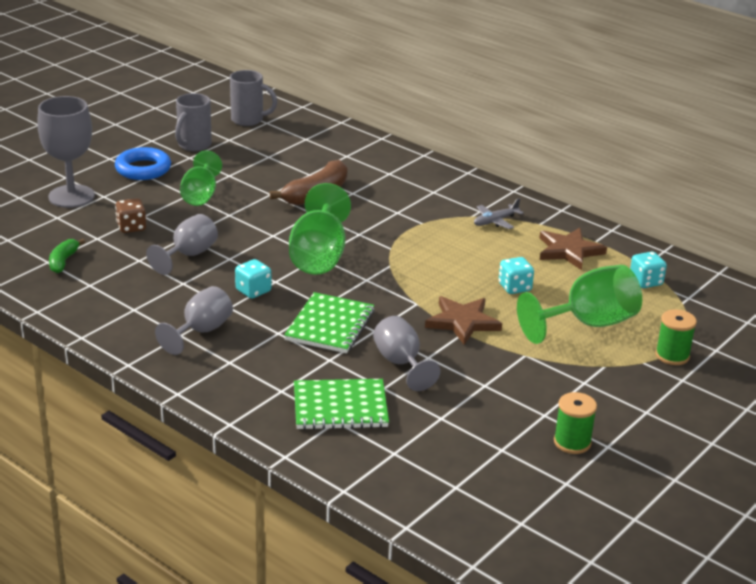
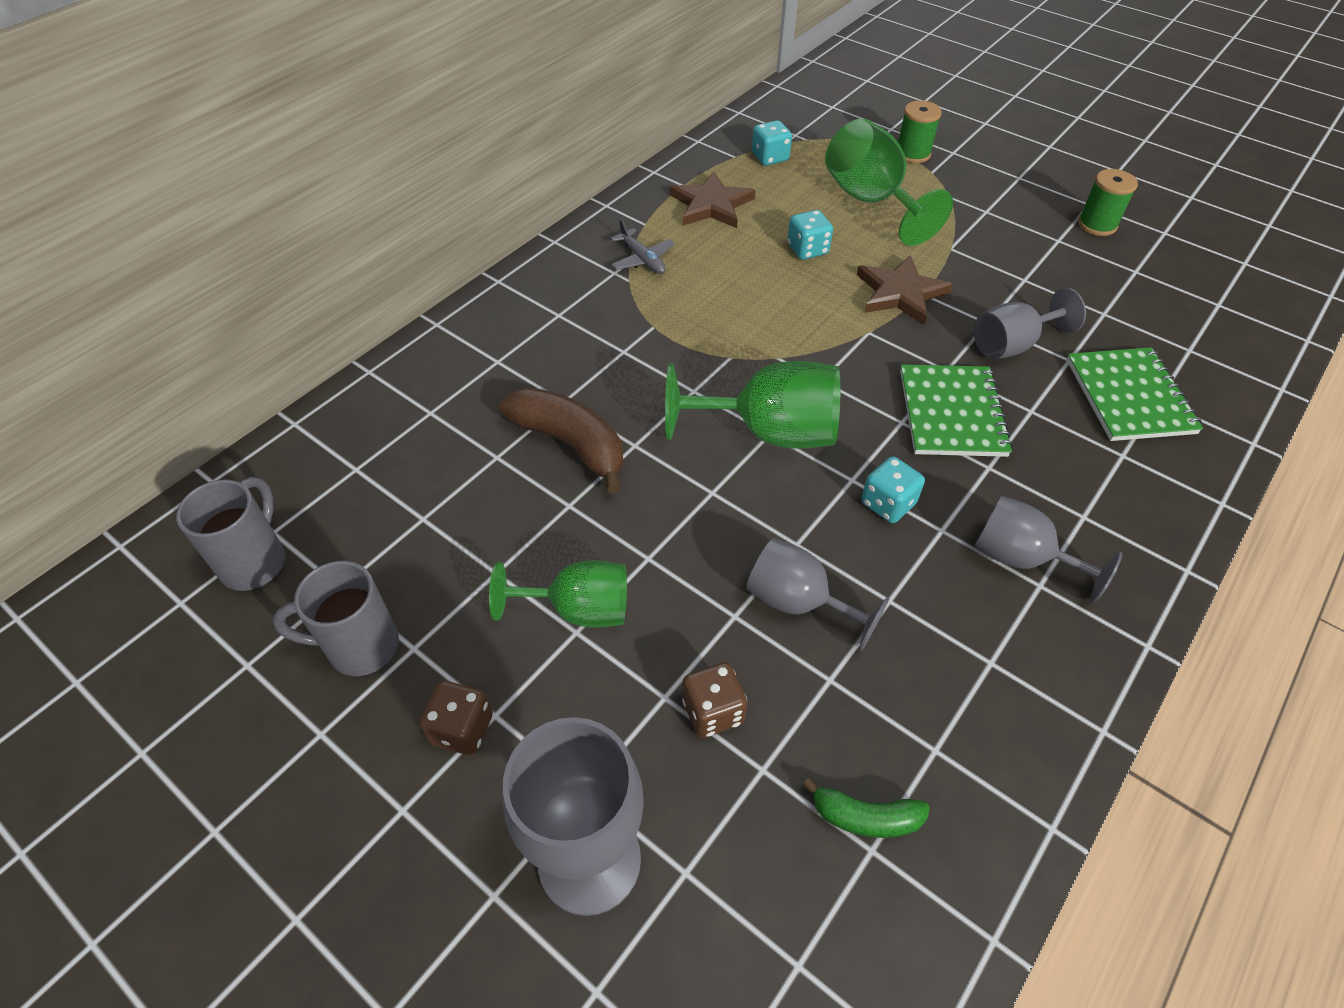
camera: 90 degrees left, 20 degrees up
blue ring [115,147,171,180] -> brown dice [420,681,493,755]
grey mug [175,93,212,151] -> grey mug turned 150 degrees clockwise [273,561,399,676]
green notebook [284,292,374,353] -> green notebook turned 75 degrees clockwise [900,364,1013,457]

